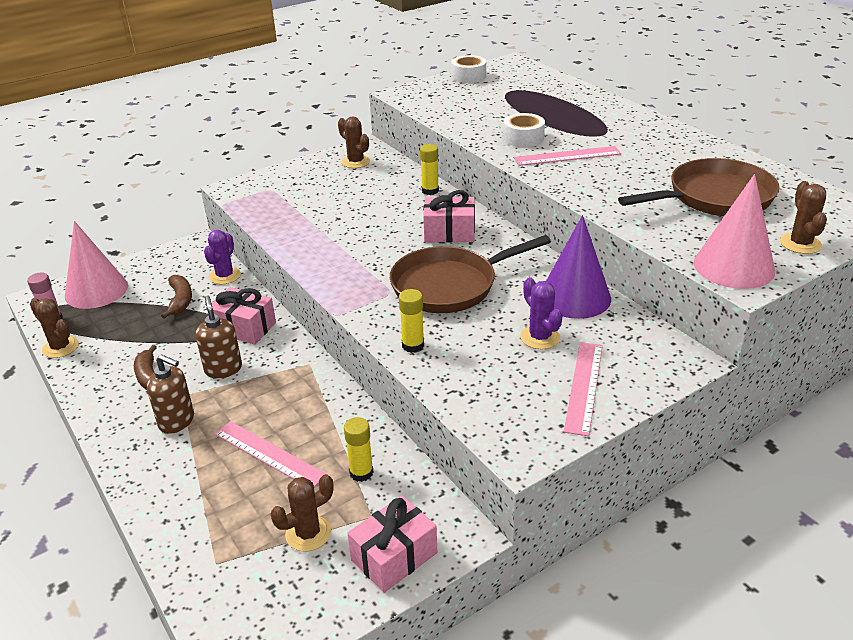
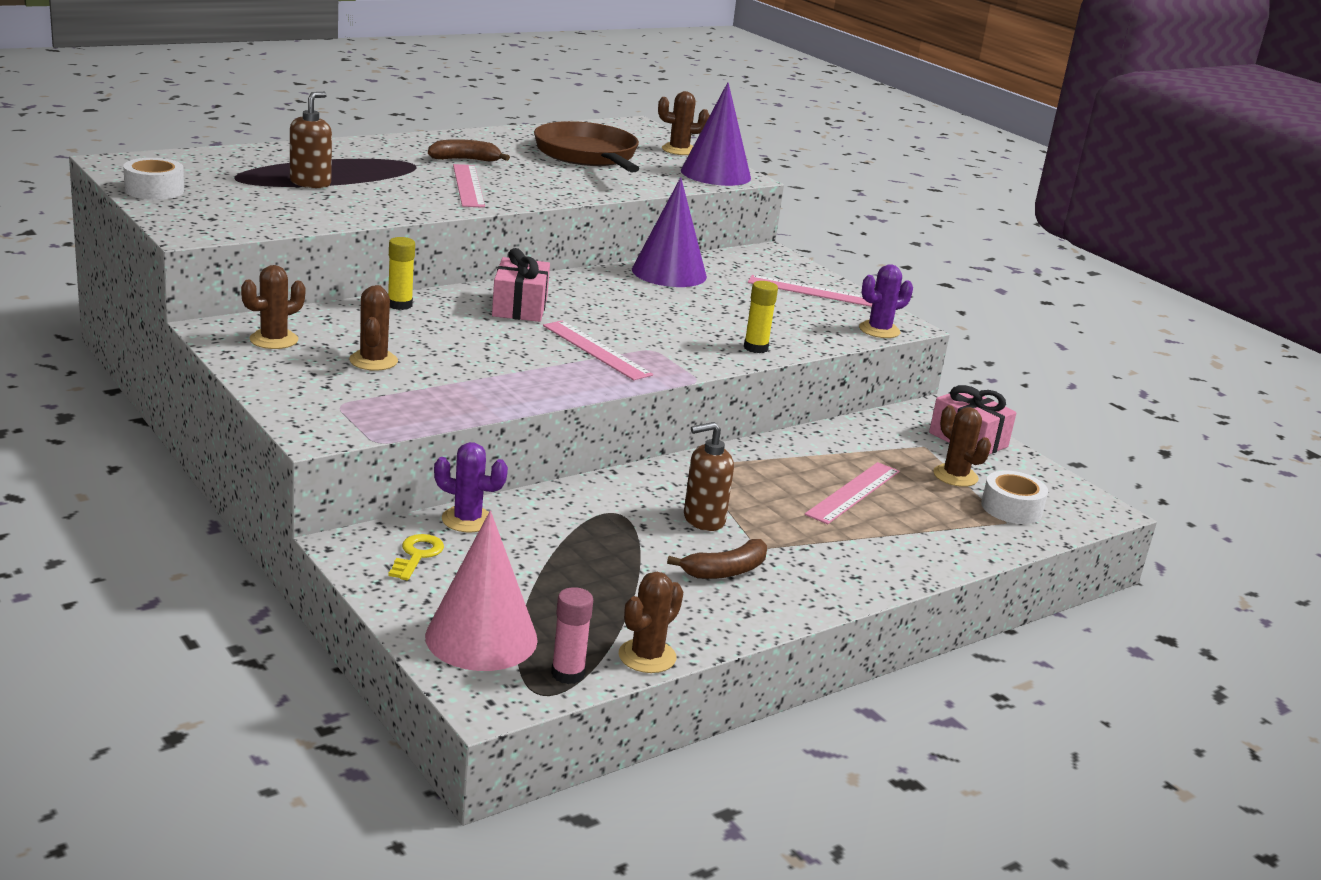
camera: 95 degrees left, 10 degrees down
brown soap dispenser [147,354,194,434] -> brown soap dispenser moved to [290,92,332,188]
brown banana [161,275,192,319] -> brown banana moved to [428,139,510,161]
pink gift [212,287,276,344] -> none
yellow glue stick [344,417,373,482] -> none
brown pan [390,235,551,313] -> none
white tape [503,113,545,147] -> white tape moved to [981,470,1048,524]
purple cactus [520,277,563,350] -> purple cactus moved to [859,264,913,338]
pink cone [694,174,775,289] -> purple cone [681,82,751,186]
none -> brown cactus [349,285,398,371]
none -> yellow key [389,534,444,580]
none -> pink ruler [543,321,653,380]

